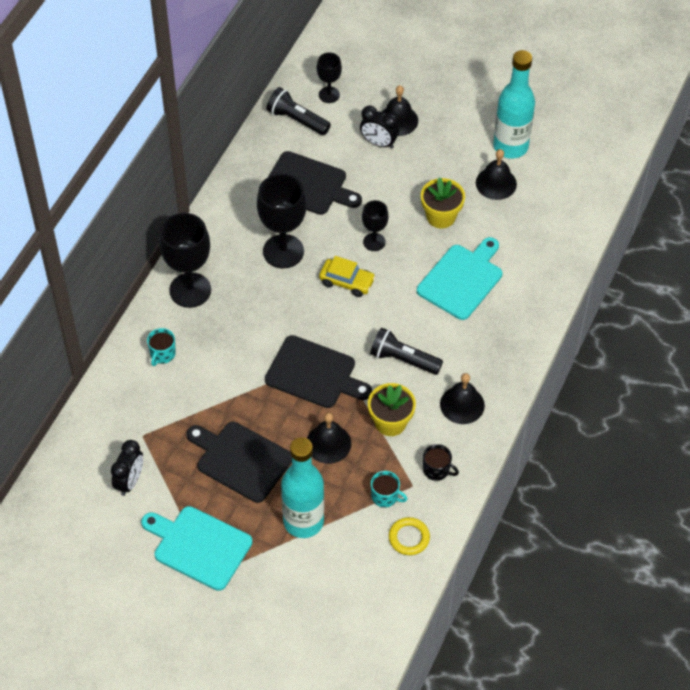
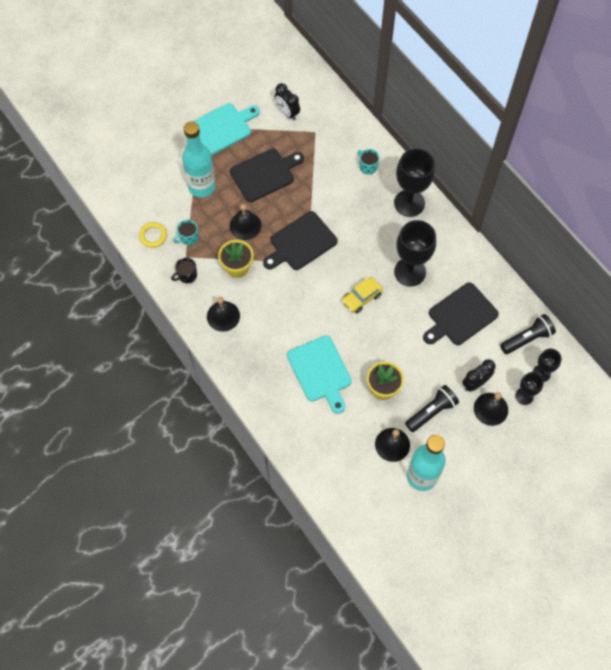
camera: 120 degrees right, 10 degrees up
black goblet [362,200,389,251] -> black goblet moved to [515,372,544,405]
black flashlight [370,327,443,375] -> black flashlight moved to [405,385,459,432]

